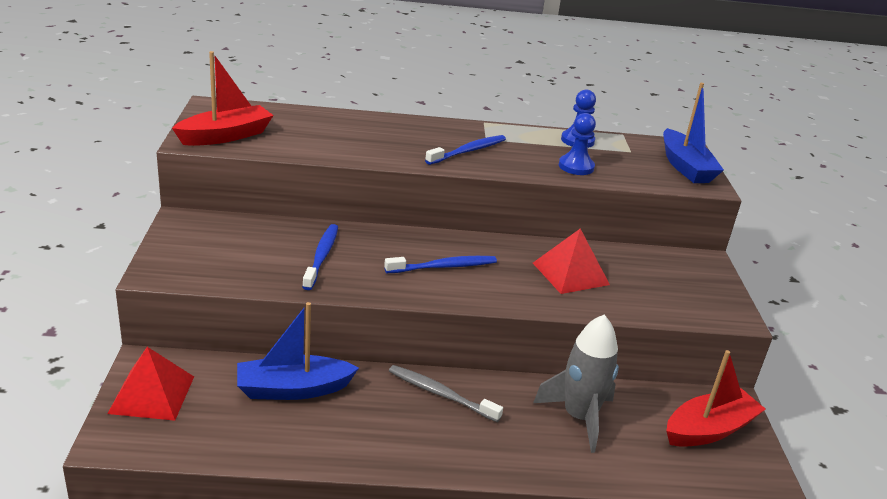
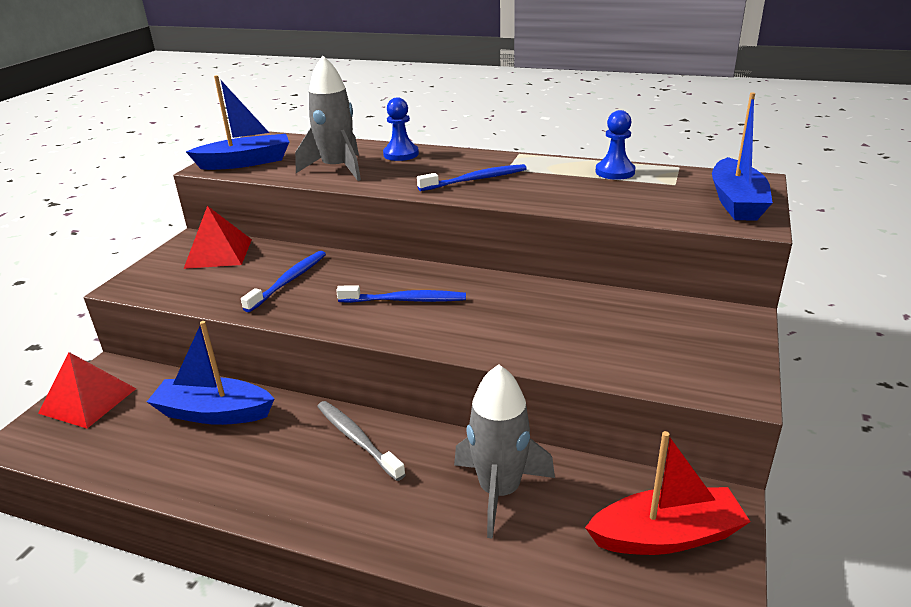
camera: 25 degrees right, 0 degrees up
red boat [172,51,274,146] -> blue boat [186,75,289,170]
red pyramid [533,229,610,294] -> red pyramid moved to [184,206,252,269]
blue pawn [559,113,596,175] -> blue pawn moved to [383,97,419,161]
none -> grey rocket [295,56,361,181]

